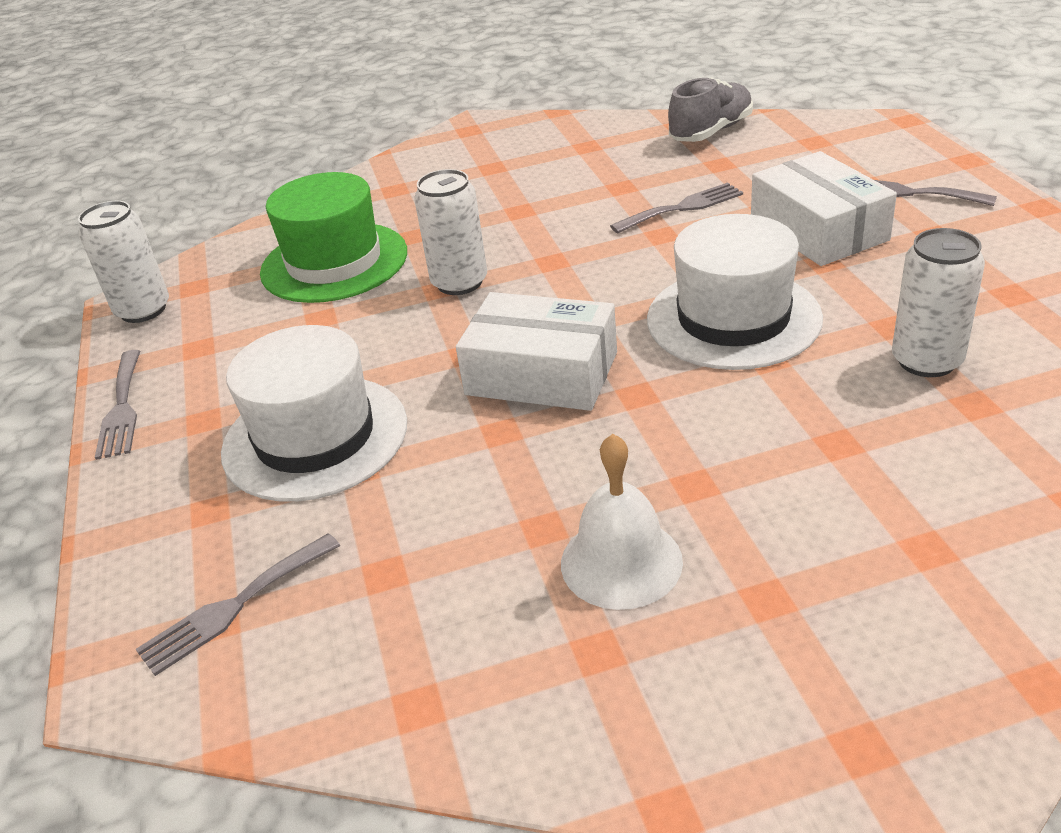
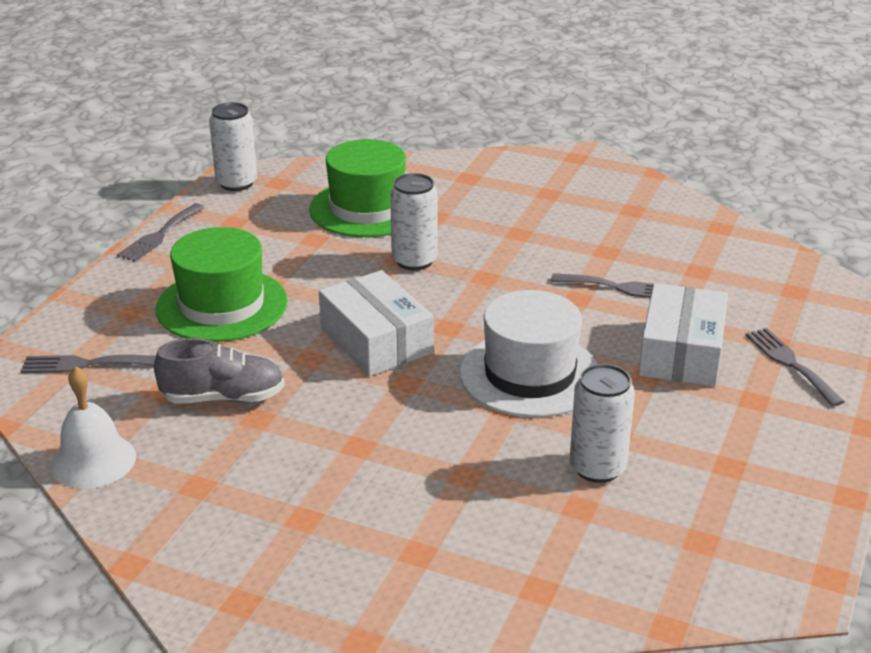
camera: 35 degrees right, 5 degrees down
white hat [221,325,407,502] -> green hat [156,227,288,342]
white bell [561,434,683,610] -> white bell moved to [50,366,136,489]
grey shoe [668,77,753,142] -> grey shoe moved to [154,338,285,404]

